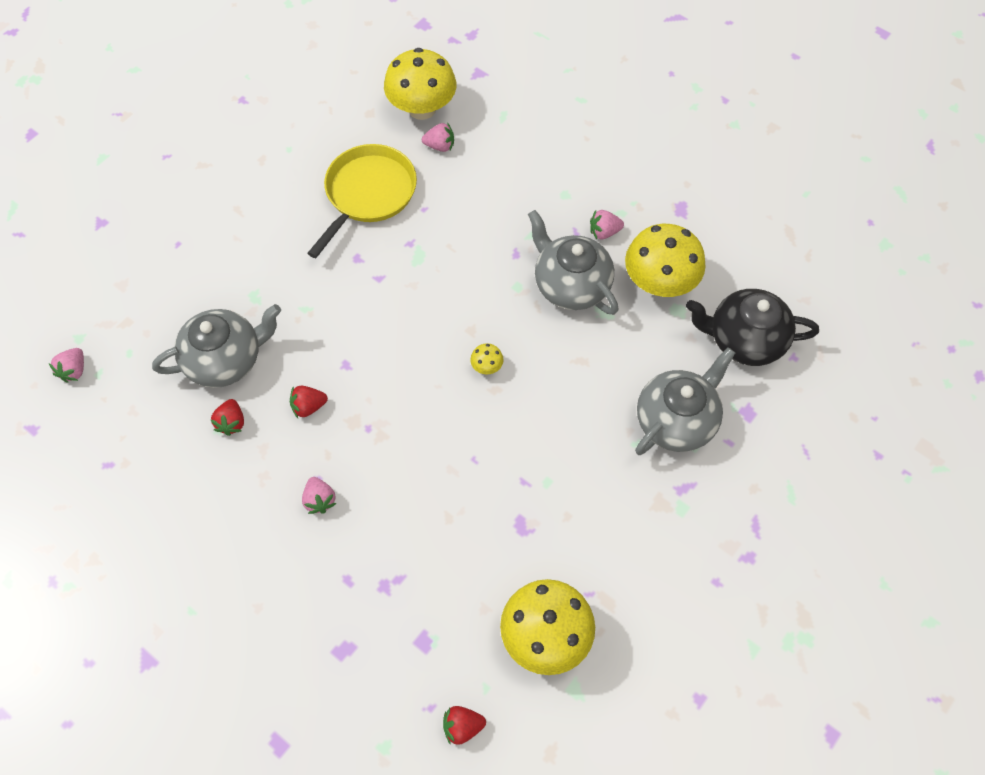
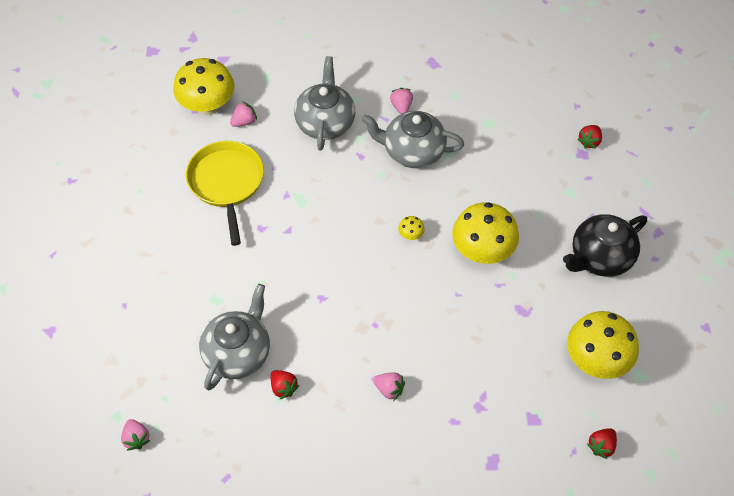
camera: 40 degrees left, 5 degrees down
red strawberry [290,386,328,418] -> red strawberry moved to [577,125,602,149]
pink strawberry [590,210,624,240] -> pink strawberry turned 135 degrees clockwise [390,88,413,114]
yellow mushroom [625,224,706,297] -> yellow mushroom moved to [452,202,519,264]
grey teapot [635,348,735,455] -> grey teapot moved to [294,56,355,151]
black teapot [686,289,819,366] -> black teapot moved to [563,214,647,277]

